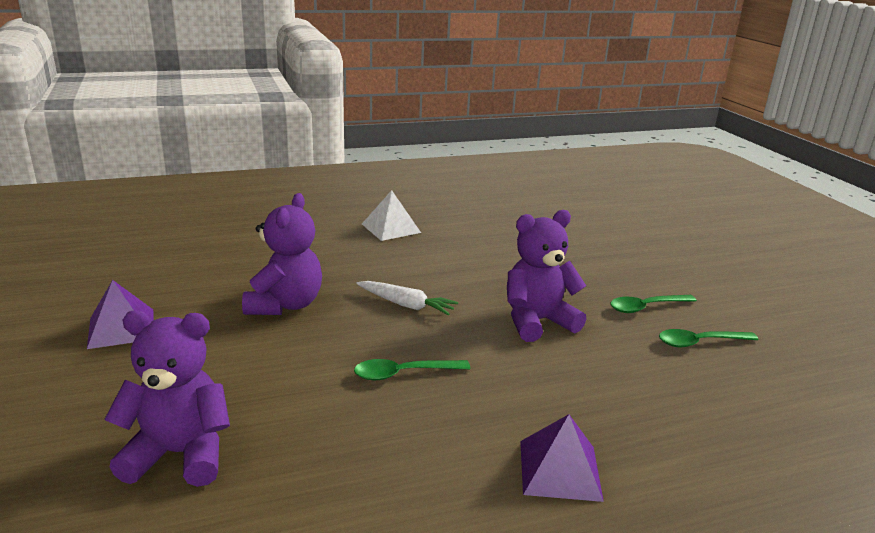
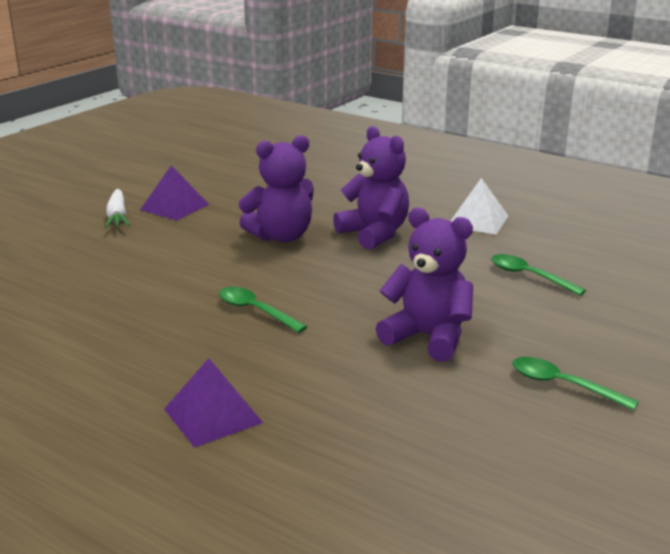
camera: 55 degrees right, 0 degrees up
purple teddy bear [104,310,230,487] -> purple teddy bear moved to [333,126,409,250]
white carrot [356,281,458,315] -> white carrot moved to [105,189,130,228]
green spoon [659,329,759,347] -> green spoon moved to [491,254,586,296]

